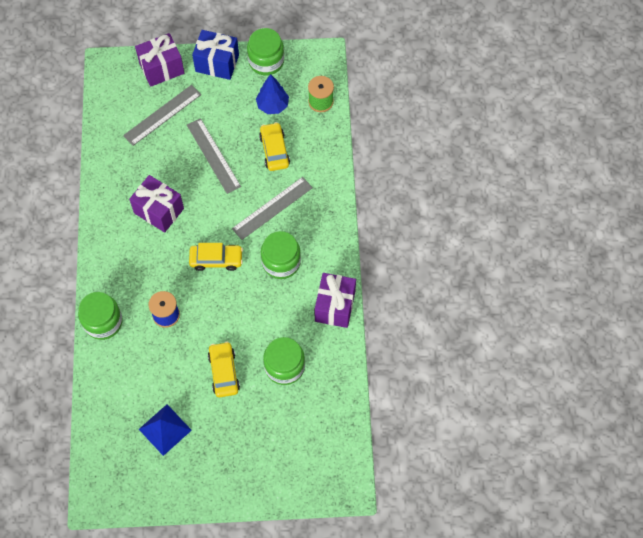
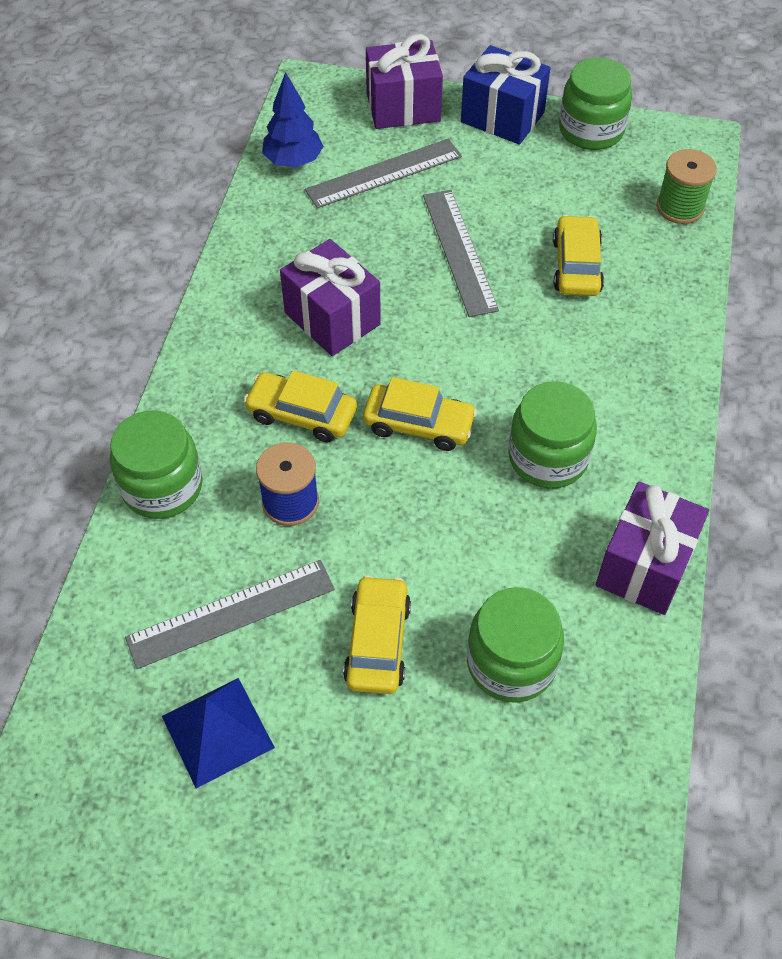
camera: 15 degrees right, 10 degrees down
grey ruler [232,177,313,240] -> grey ruler moved to [125,560,335,669]
blue tree [256,74,289,114] -> blue tree moved to [262,72,323,167]
none -> yellow car [244,370,357,442]

